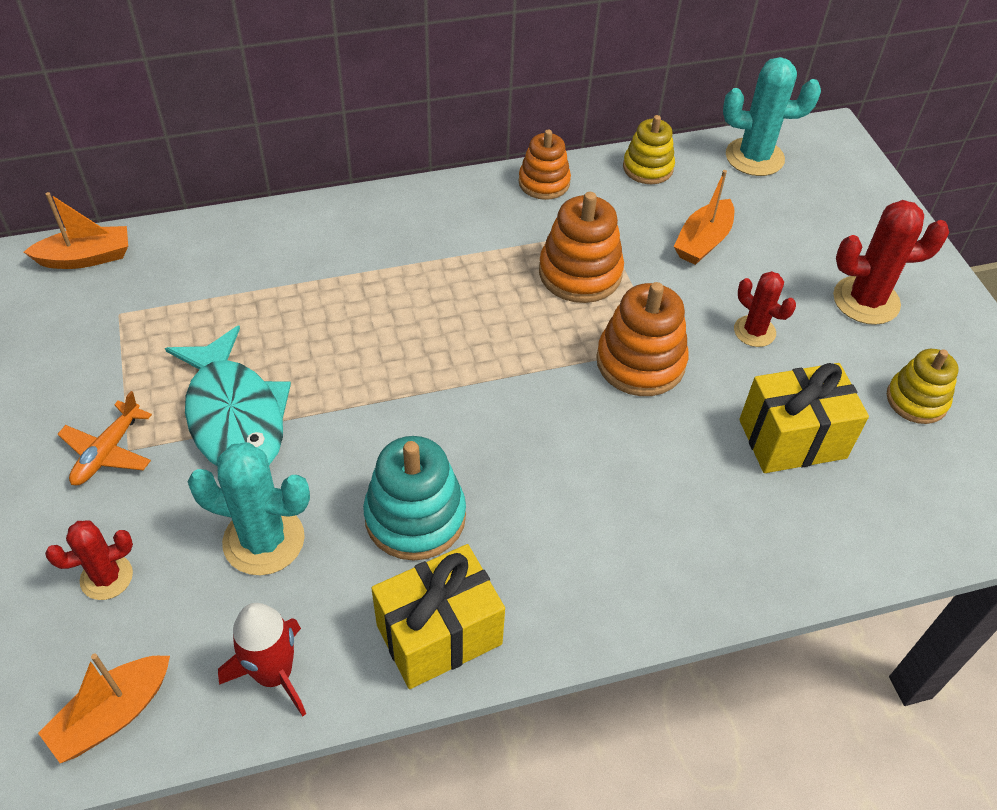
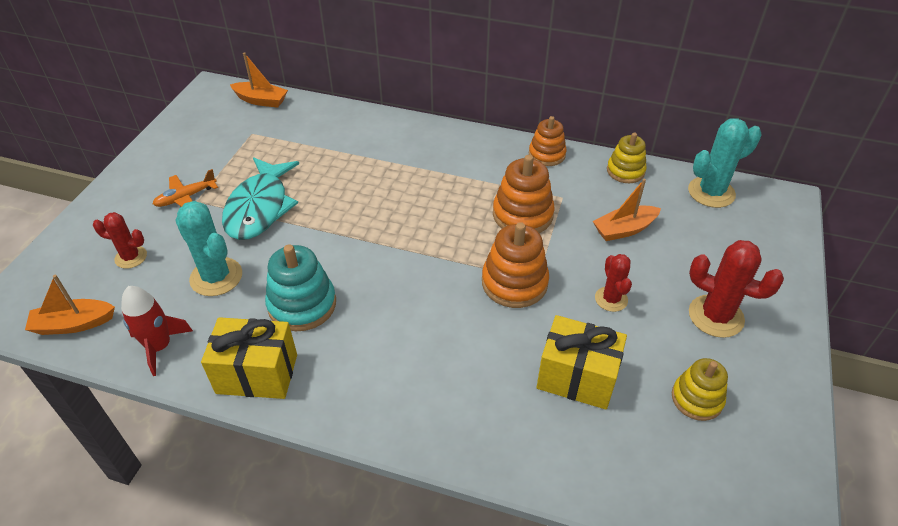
camera: 35 degrees right, 5 degrees down
turquoise cactus [723,57,821,176] -> turquoise cactus turned 60 degrees counterclockwise [688,118,762,208]

